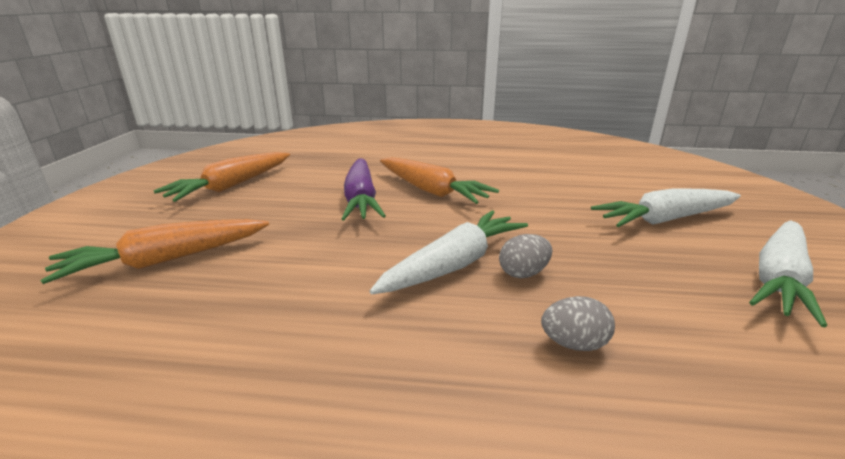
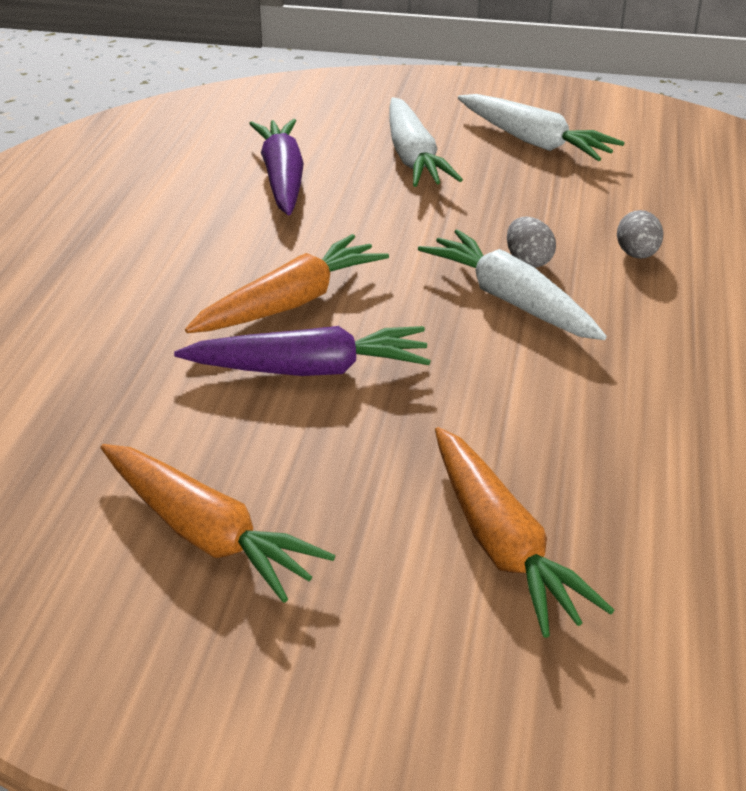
camera: 85 degrees left, 10 degrees up
none -> purple carrot [249,119,304,215]

